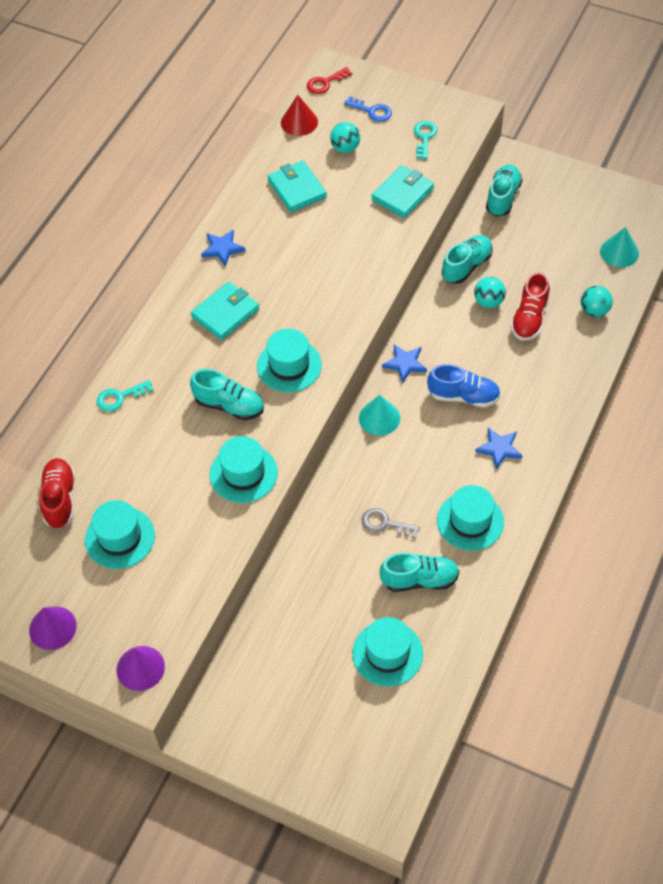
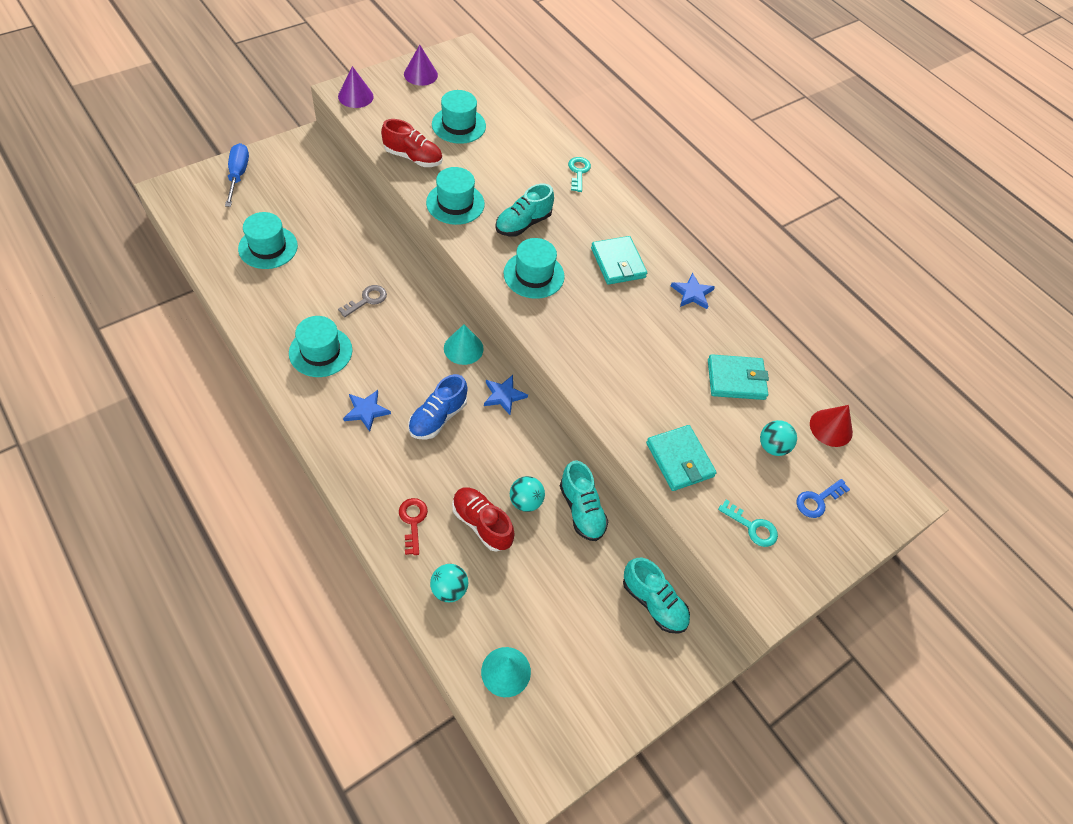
camera: 110 degrees right, 0 degrees up
red shoe [39,458,75,529] -> red shoe moved to [381,119,443,167]
red key [307,67,352,94] -> red key moved to [399,498,428,555]
turquoise shoe [379,552,460,592] -> none
none -> blue screwdriver [225,143,249,207]

